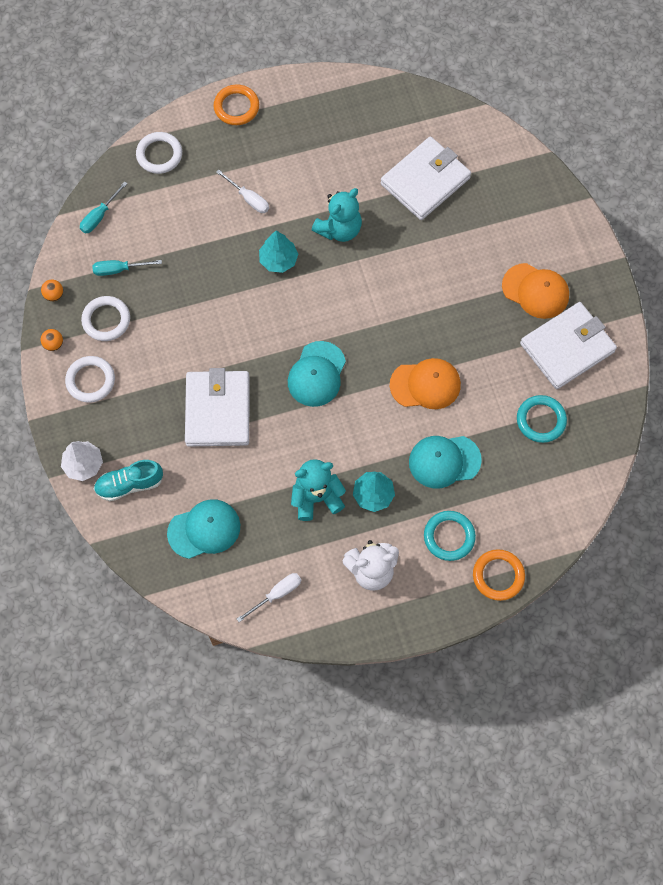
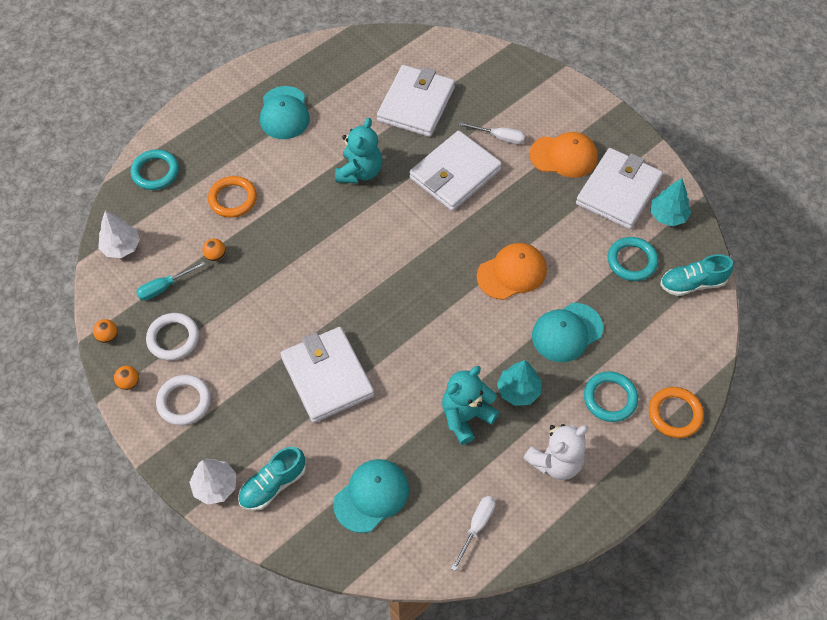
camera: 25 degrees left, 10 degrees down
turquoise screwdriver [80,181,128,233] -> white tree [98,211,140,258]
white ring [136,132,182,174] -> turquoise ring [130,150,179,190]
orange ring [213,85,259,125] -> orange ring moved to [208,176,257,218]
white screwdriver [216,169,269,213] -> white screwdriver moved to [459,122,525,144]
turquoise tree [259,231,298,273] -> turquoise tree moved to [650,178,691,226]
turquoise cap [288,341,346,407] -> turquoise cap moved to [260,86,310,139]
none -> orange ball [203,239,226,261]
none -> white wallet [409,131,502,211]
none -> turquoise shoe [660,254,733,296]

